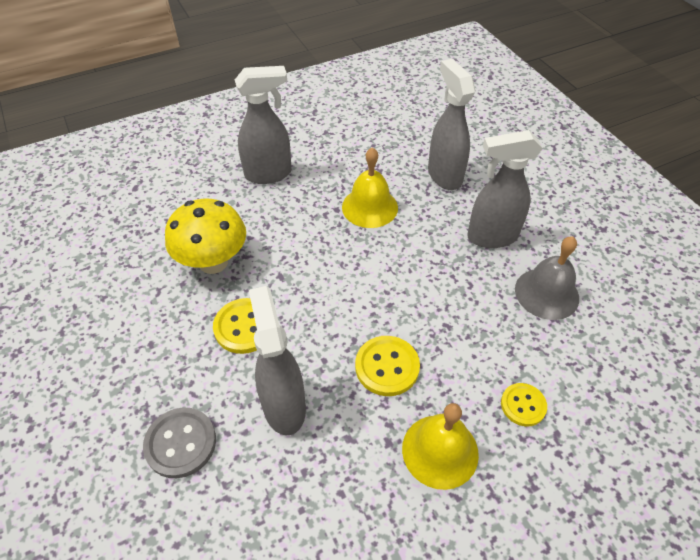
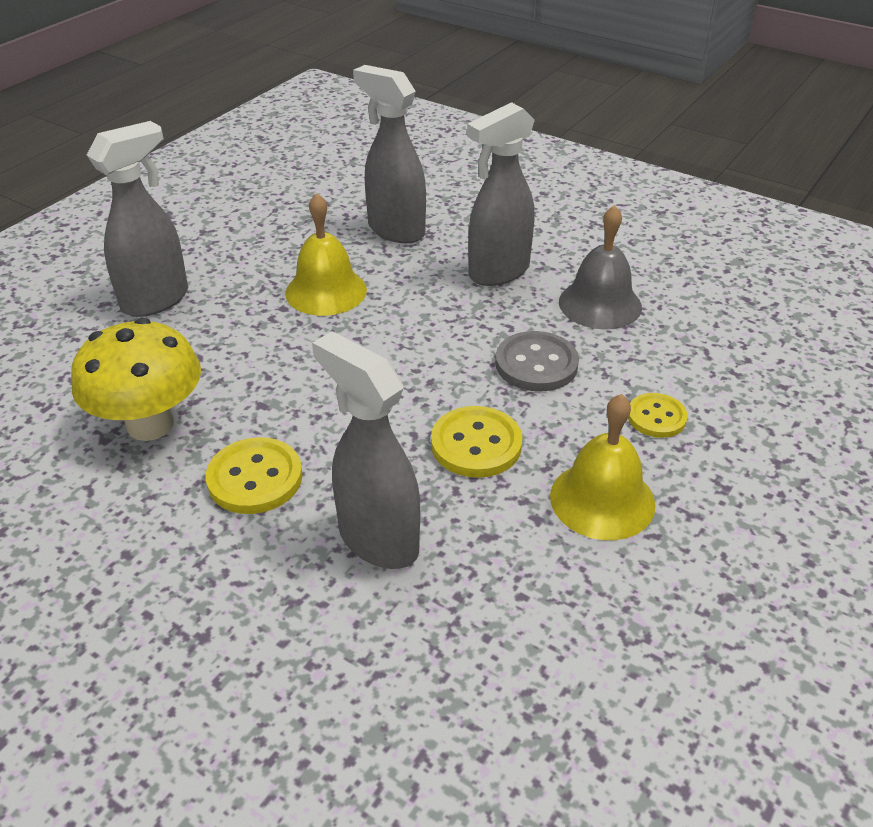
camera: 30 degrees left, 10 degrees down
grey button [143,408,216,478] -> grey button moved to [495,331,579,392]

